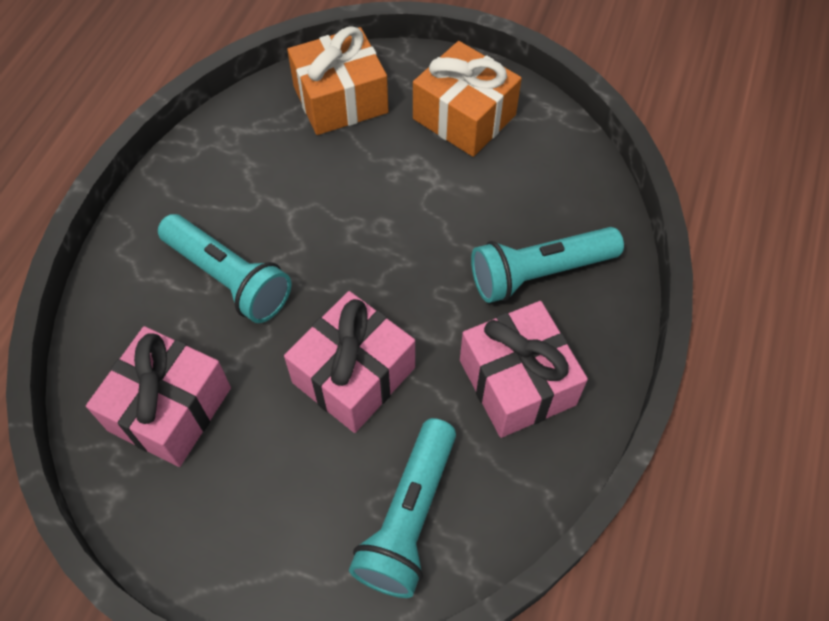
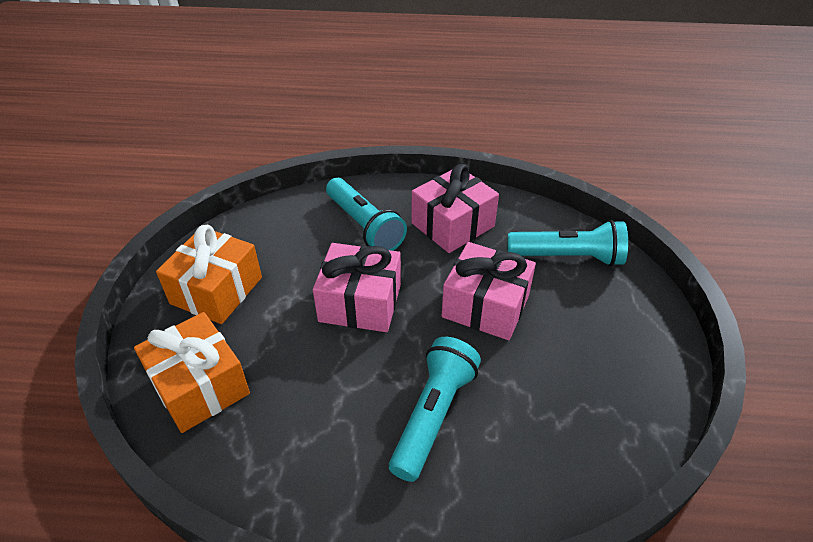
camera: 105 degrees left, 15 degrees down
pink gift [86,326,231,467] -> pink gift moved to [313,243,401,332]

